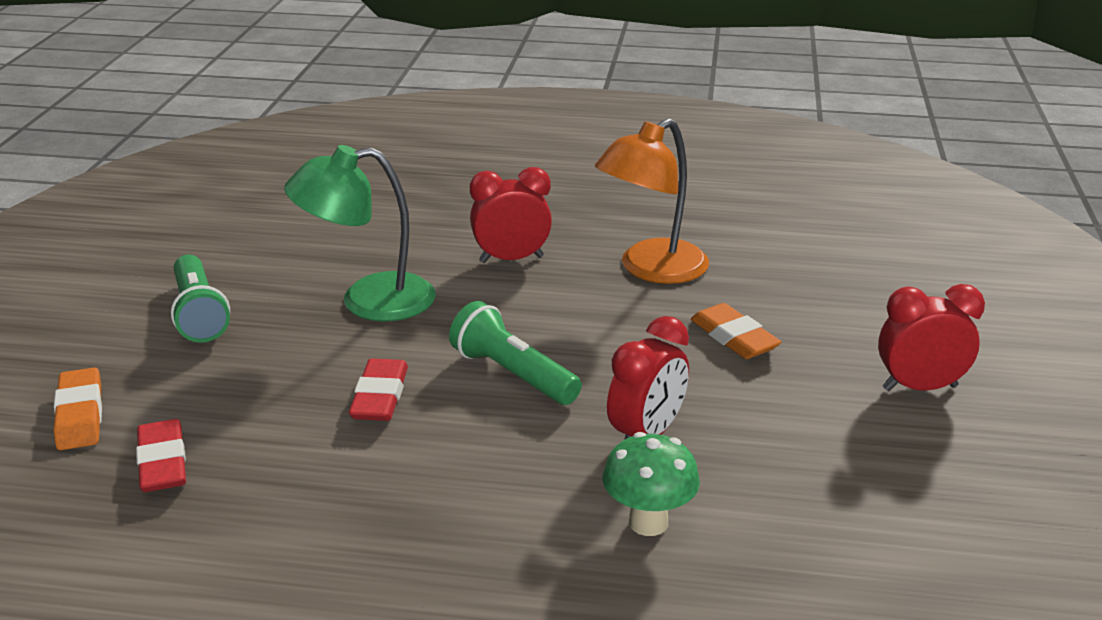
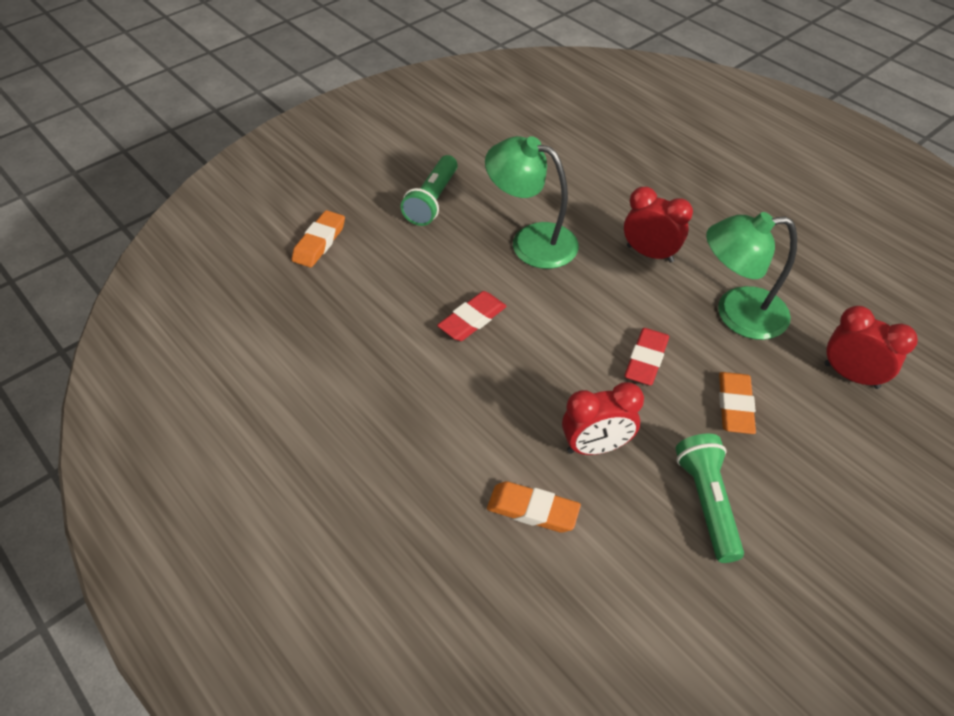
camera: 40 degrees right, 20 degrees up
red eraser [136,419,186,492] -> red eraser moved to [624,328,669,385]
green flashlight [449,301,582,405] -> green flashlight moved to [675,434,744,563]
orange lamp [595,119,709,284] -> green lamp [706,212,797,340]
green mushroom [603,432,700,536] -> orange eraser [487,481,581,533]
red clock [878,284,985,391] -> red clock moved to [824,306,918,389]

